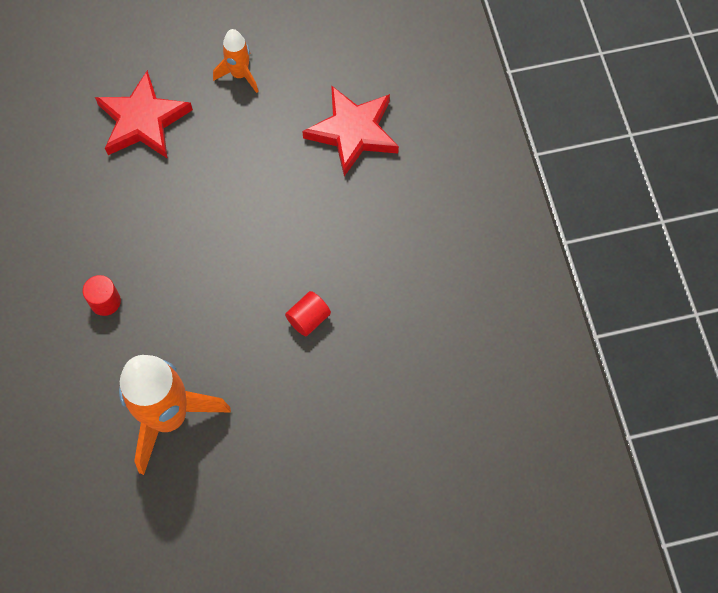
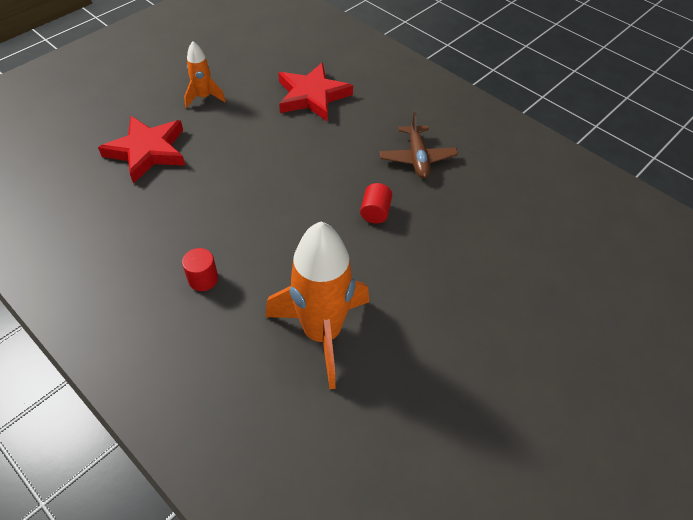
camera: 35 degrees left, 15 degrees down
none -> brown plane [379,112,458,178]

